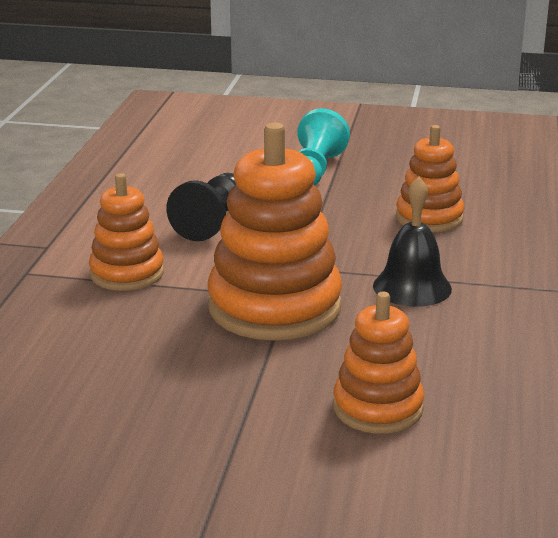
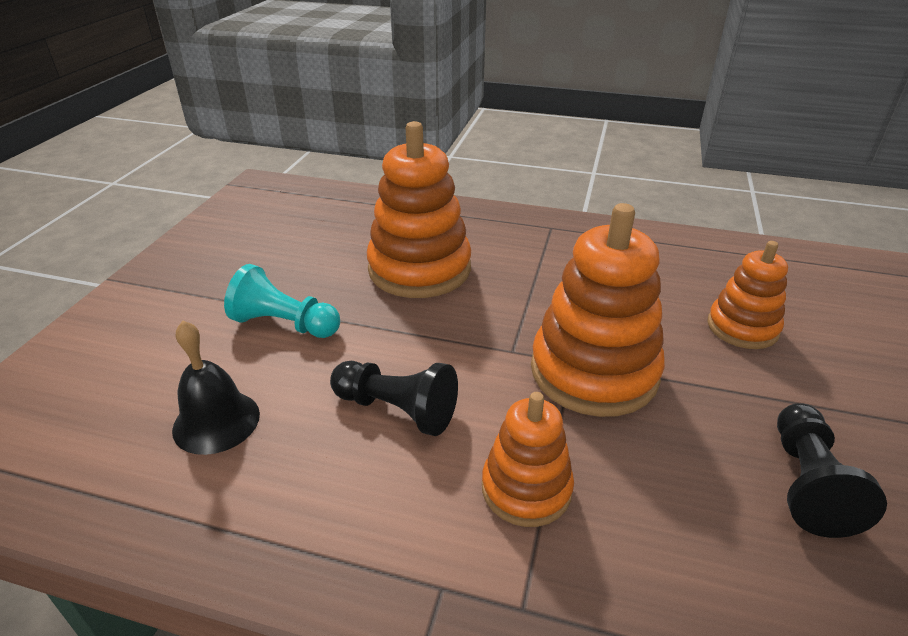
camera: 85 degrees left, 10 degrees up
black bell [373,177,452,307] -> black bell moved to [172,321,260,455]
orange stacking toy [396,125,464,232] -> orange stacking toy [367,121,471,298], size x1.71
none -> black pawn [777,403,887,538]

